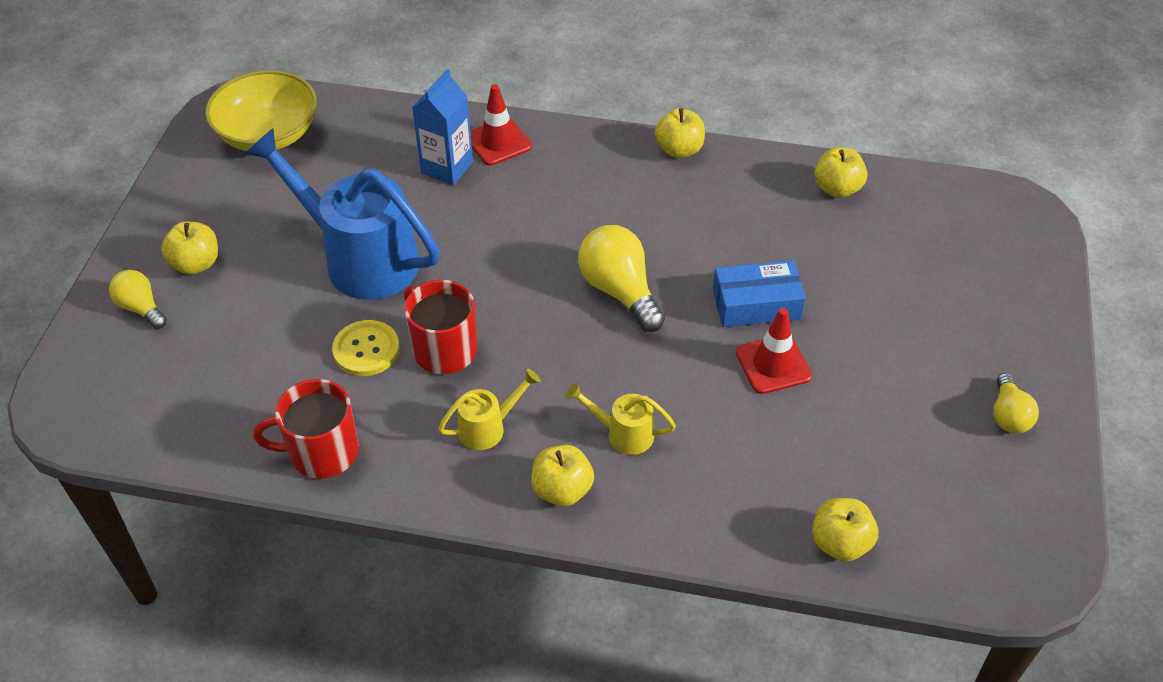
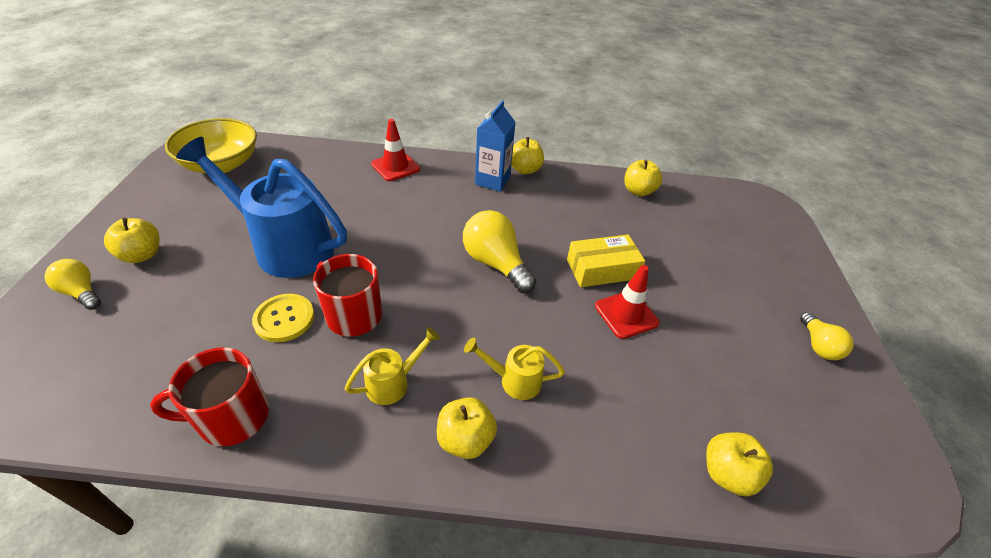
camera: 10 degrees left, 5 degrees down
blue carton [412,69,473,185] -> blue carton moved to [475,100,516,192]
blue box [713,260,806,327] -> yellow box [567,235,645,287]

